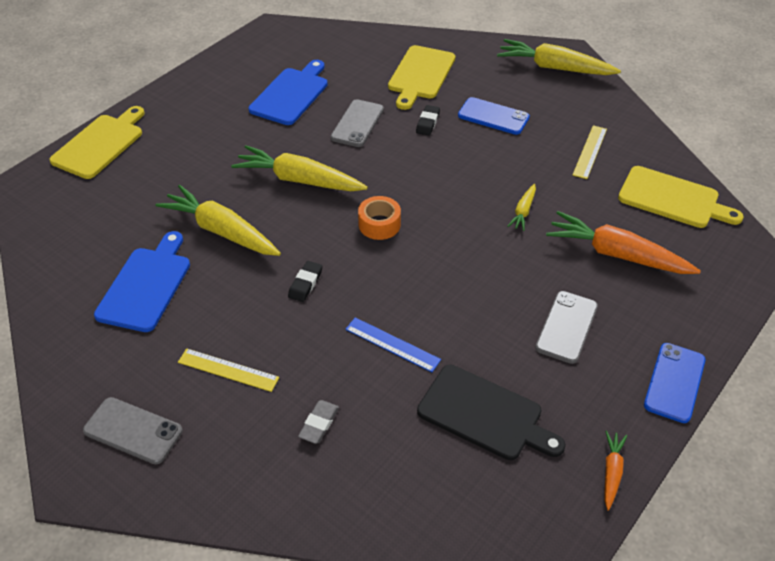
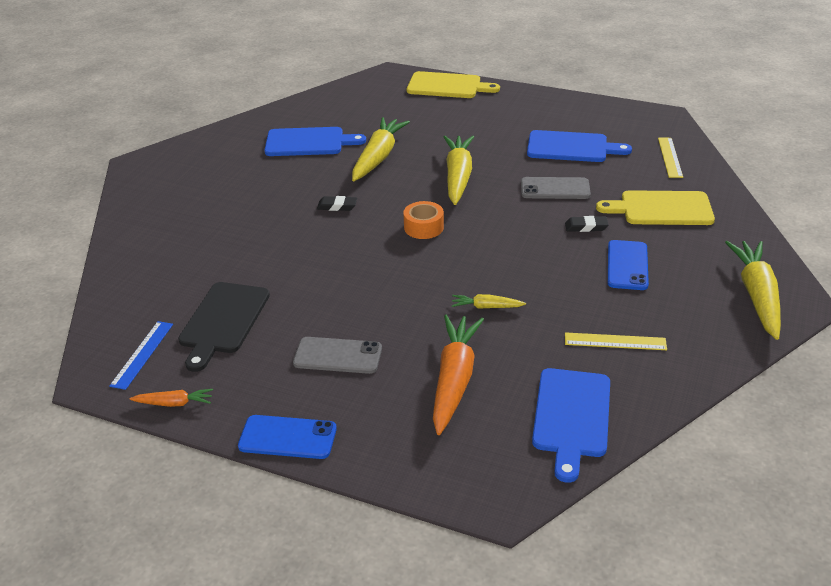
camera: 75 degrees right, 10 degrees down
grey phone [83,397,183,464] -> none
yellow ruler [178,348,279,392] -> yellow ruler moved to [658,138,683,178]
grey eraser [298,400,339,444] -> none
blue ruler [345,317,441,372] -> blue ruler moved to [109,321,173,390]
yellow cutting board [618,166,744,228] -> blue cutting board [532,368,610,483]

